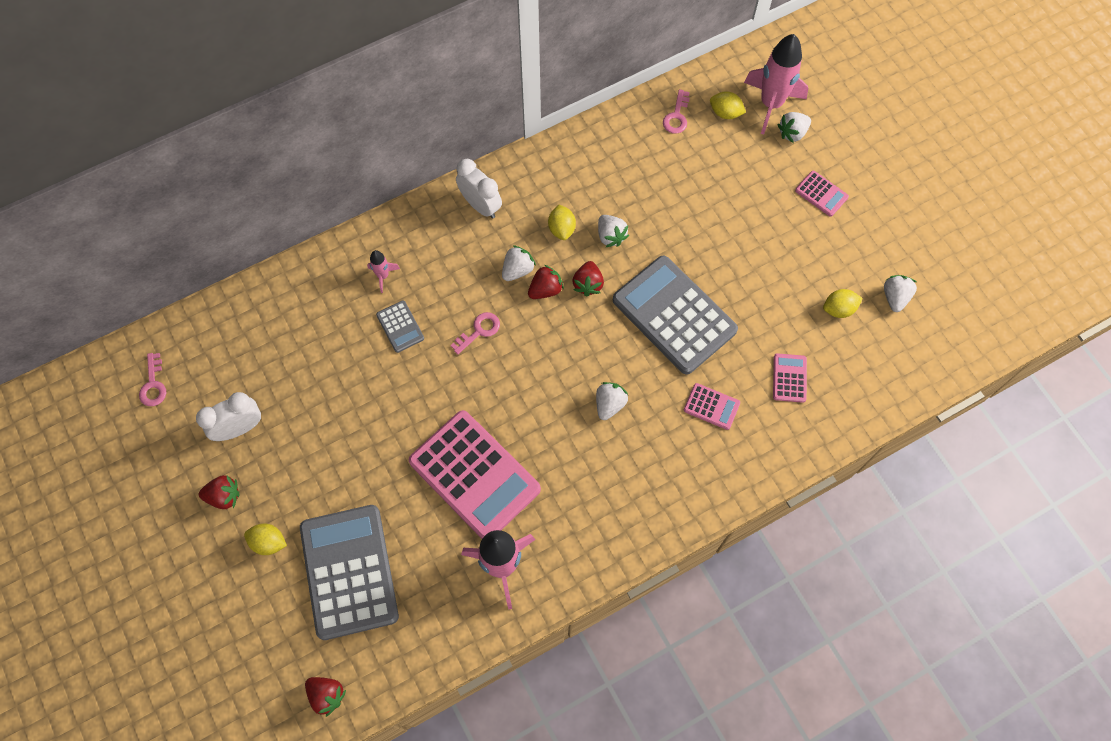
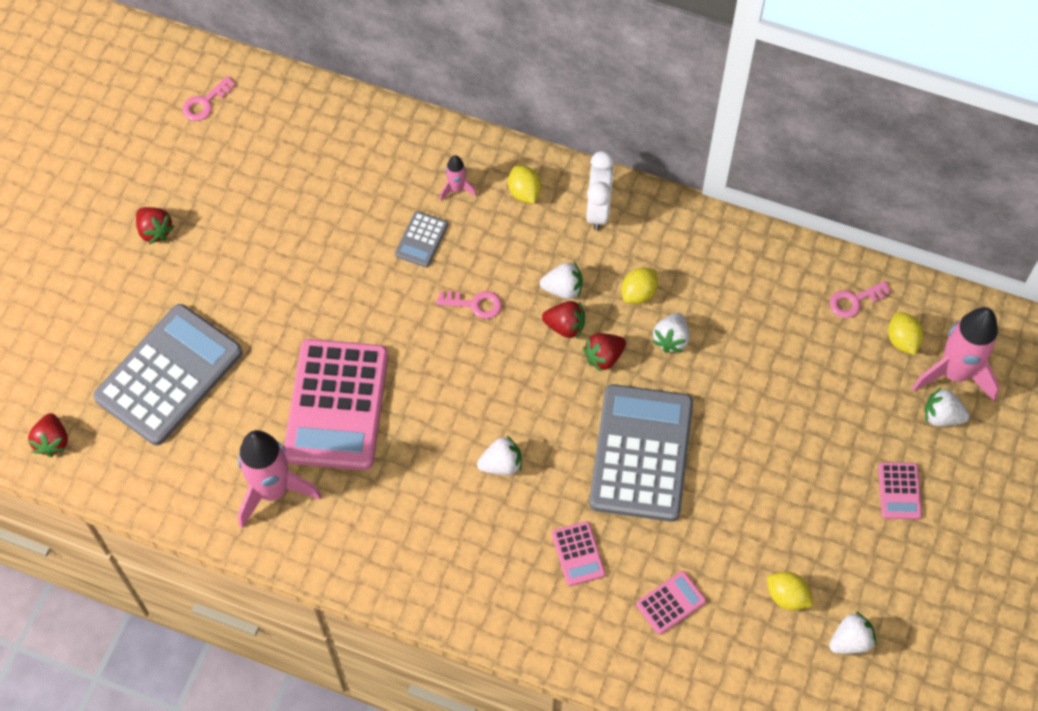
camera: 50 degrees right, 5 degrees down
white clock [196,392,261,441] -> none
yellow lemon [244,523,287,555] -> yellow lemon moved to [508,165,541,203]

